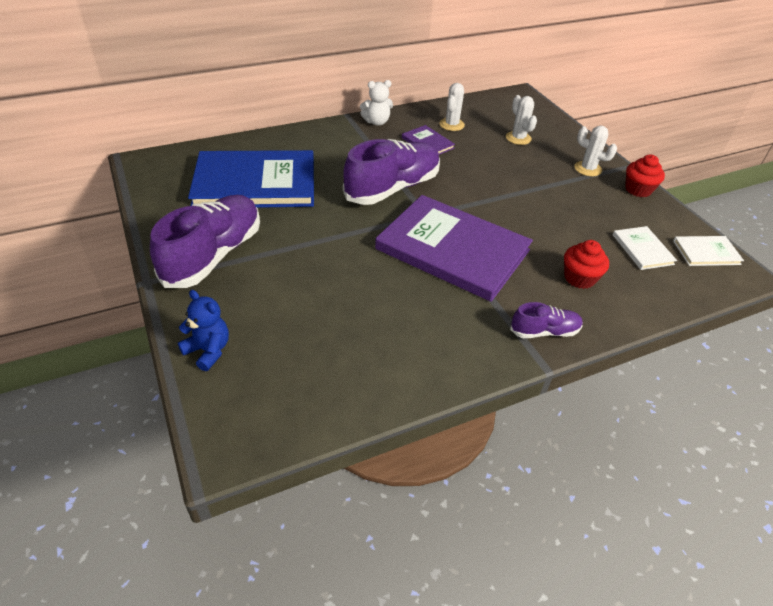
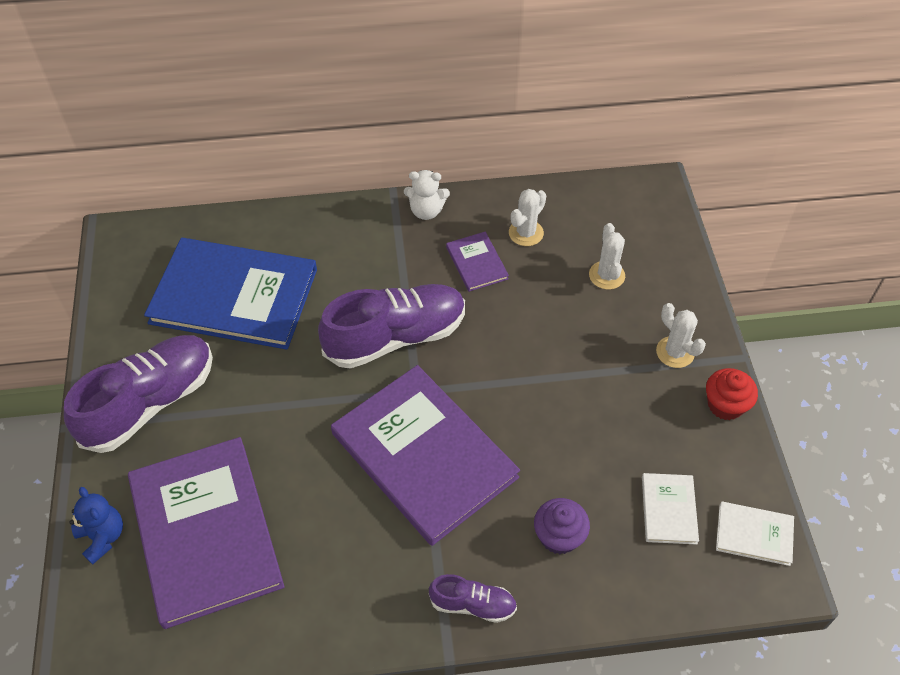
camera: 20 degrees right, 10 degrees up
red cupcake [564,240,609,289] -> purple cupcake [534,498,590,554]
none -> purple book [128,437,285,629]

